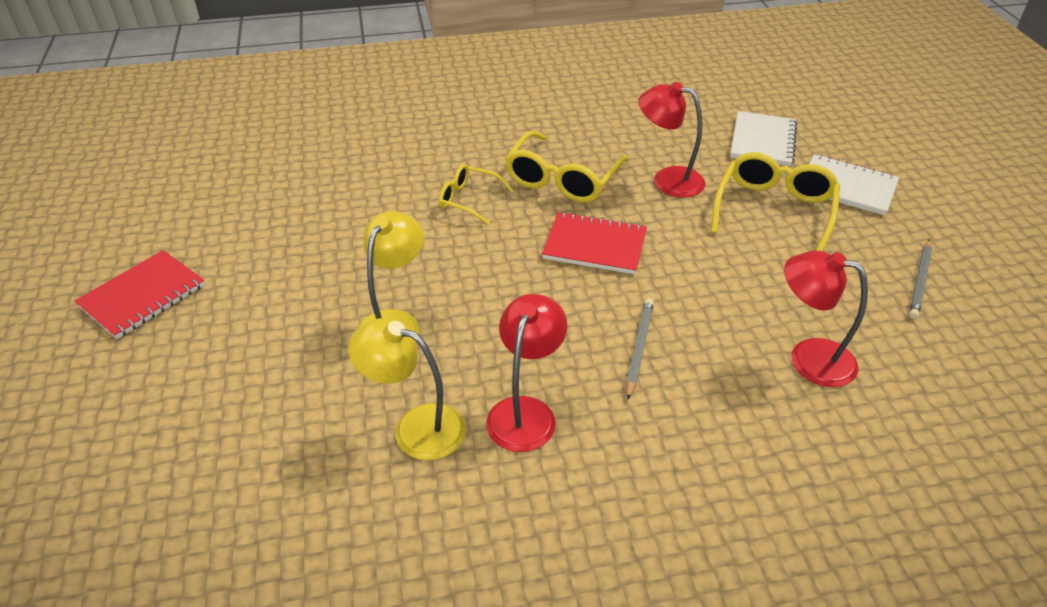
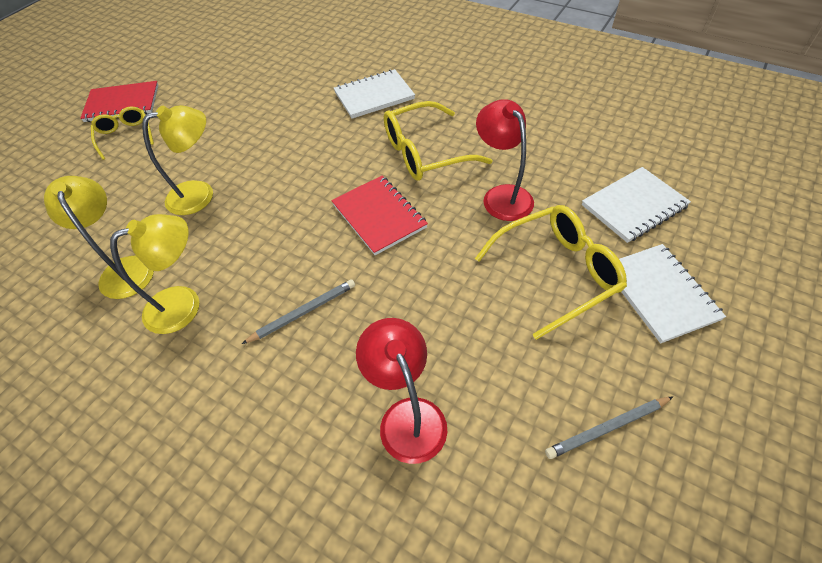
camera: 45 degrees right, 10 degrees up
yellow glasses [439,164,514,225] -> yellow glasses moved to [91,107,154,160]
red lamp [486,294,567,452] -> yellow lamp [110,214,199,334]
none -> white notebook [334,69,415,118]

